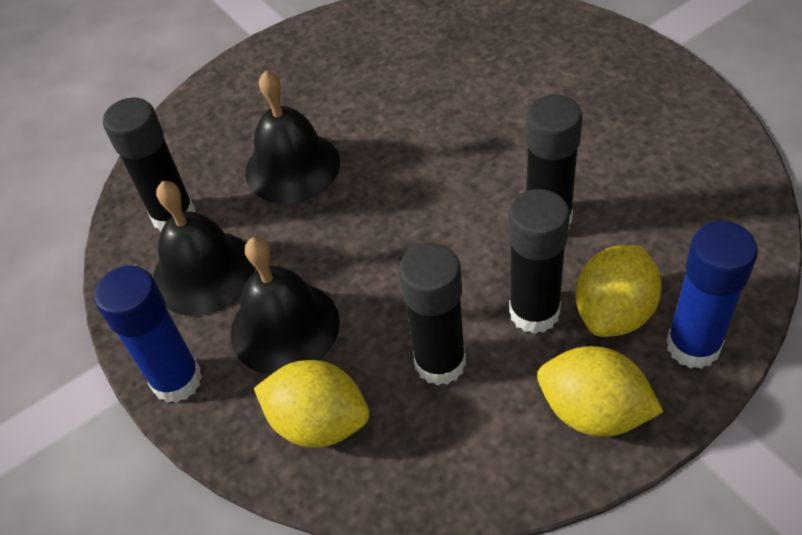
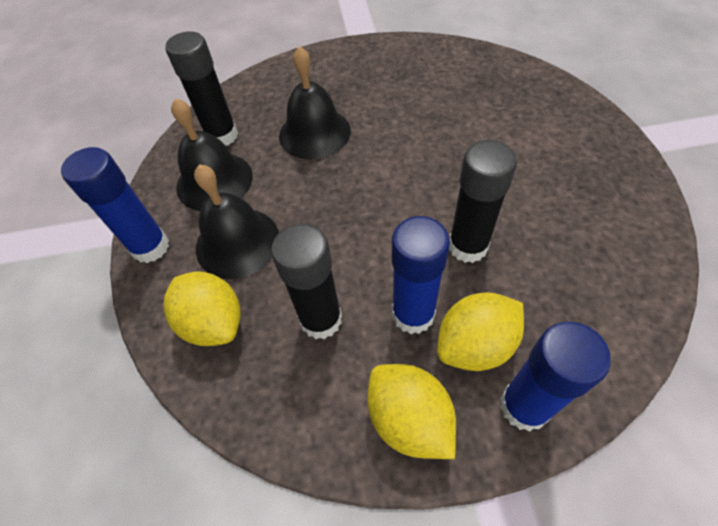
camera: 25 degrees right, 5 degrees up
black glue stick [509,189,570,334] -> blue glue stick [392,216,450,334]

